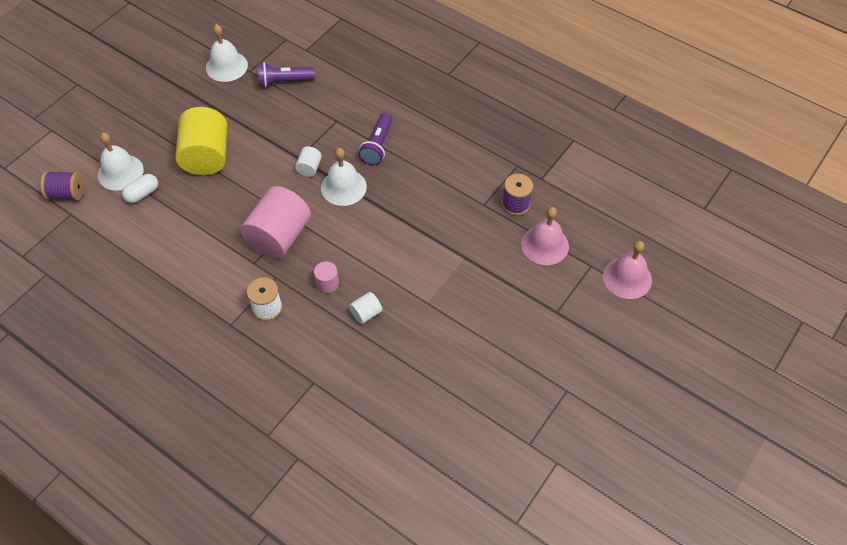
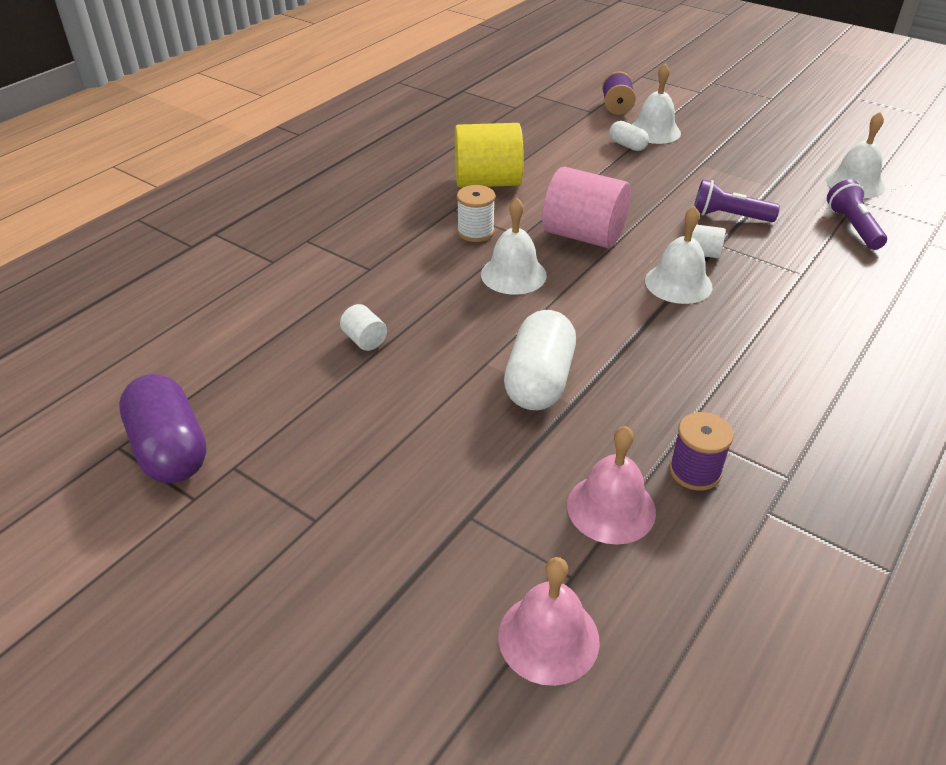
camera: 90 degrees right, 15 degrees down
yellow cylinder [175,107,227,175] -> yellow cylinder moved to [455,123,524,188]
pink cylinder [314,261,339,293] -> white bell [481,198,547,295]
white cylinder [349,292,382,324] -> white cylinder moved to [340,304,387,351]
purple flashlight [358,113,393,165] -> purple flashlight moved to [694,180,780,222]
none -> purple capsule [119,374,207,483]
none -> white capsule [504,310,576,410]

